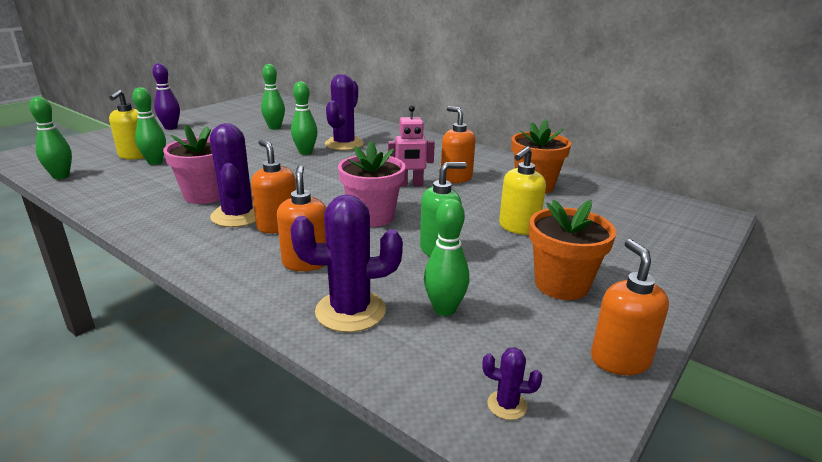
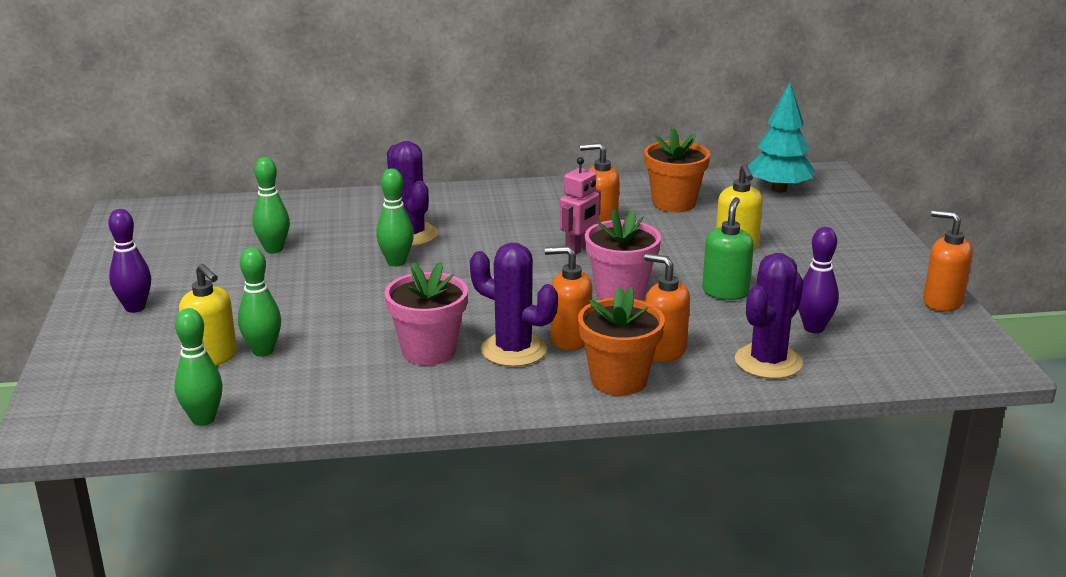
camera: 45 degrees left, 0 degrees up
green bowling pin [424,199,469,316] -> purple bowling pin [798,227,839,333]
purple cactus [482,347,542,420] -> none
orange flower pot [529,199,616,300] -> orange flower pot moved to [578,287,665,396]
none -> turquoise tree [748,83,815,192]

